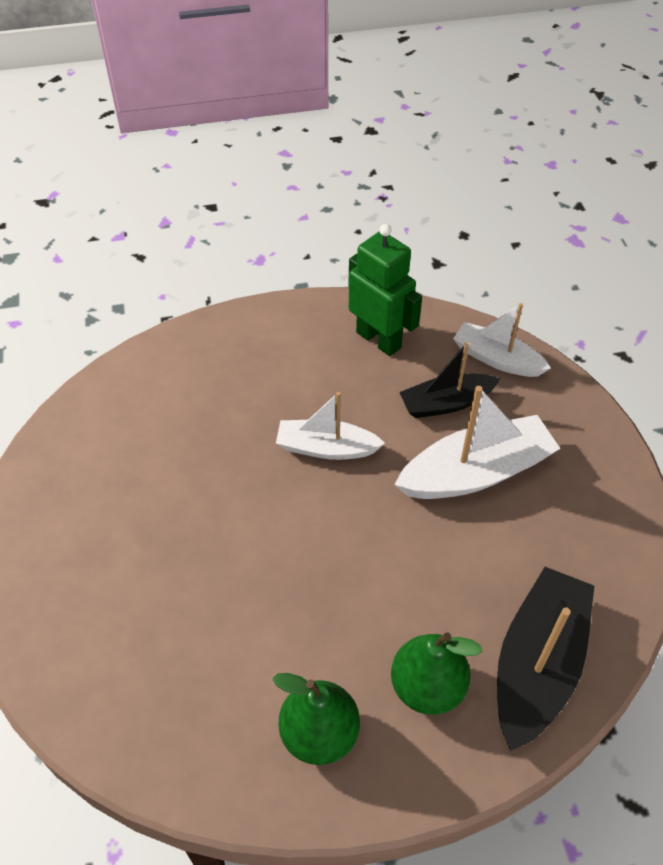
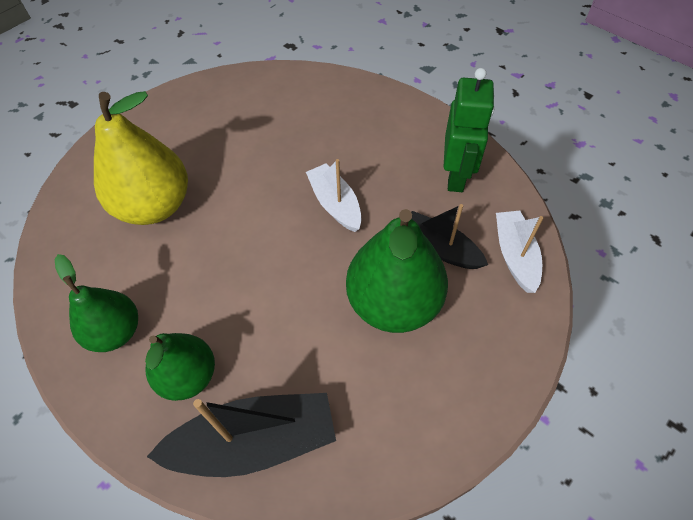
camera: 55 degrees right, 5 degrees up
white boat [394,386,561,499] -> green pear [346,209,448,333]
none -> yellow pear [94,91,188,225]

